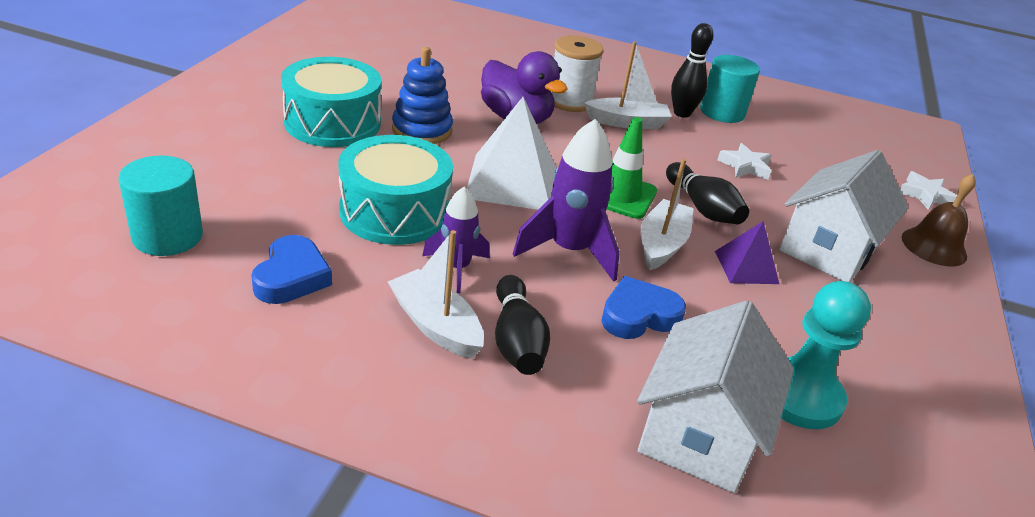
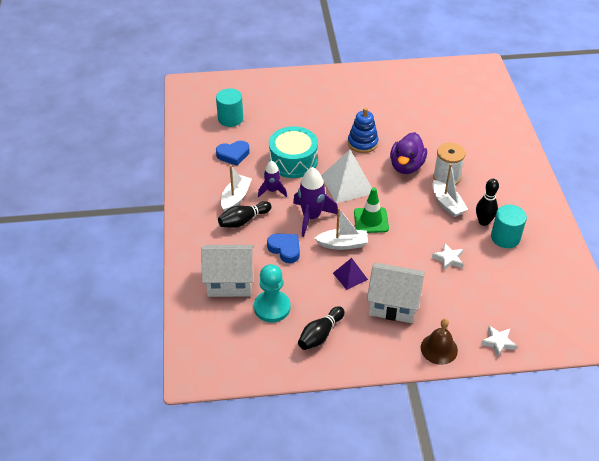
camera: 70 degrees right, 10 degrees up
turquoise drum [281,57,381,147] -> none
black bowling pin [666,162,749,224] -> black bowling pin moved to [298,306,345,350]

